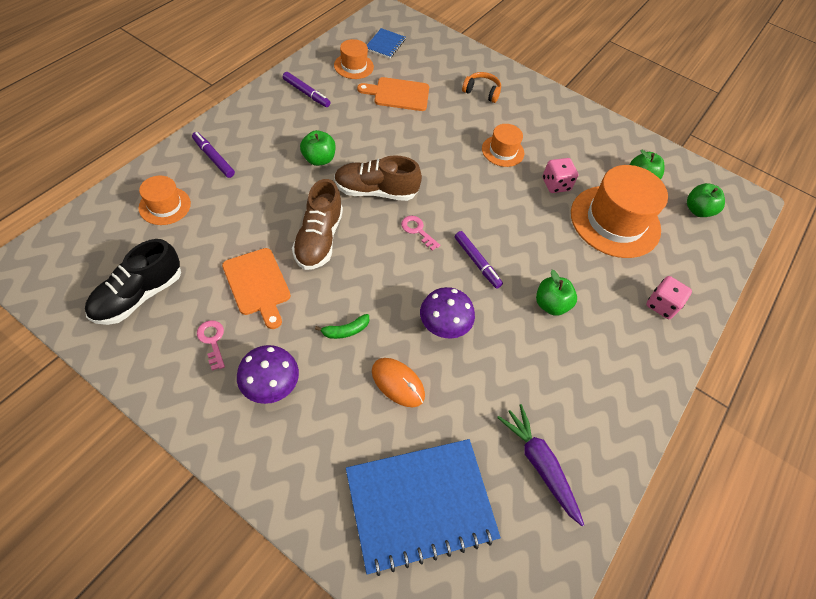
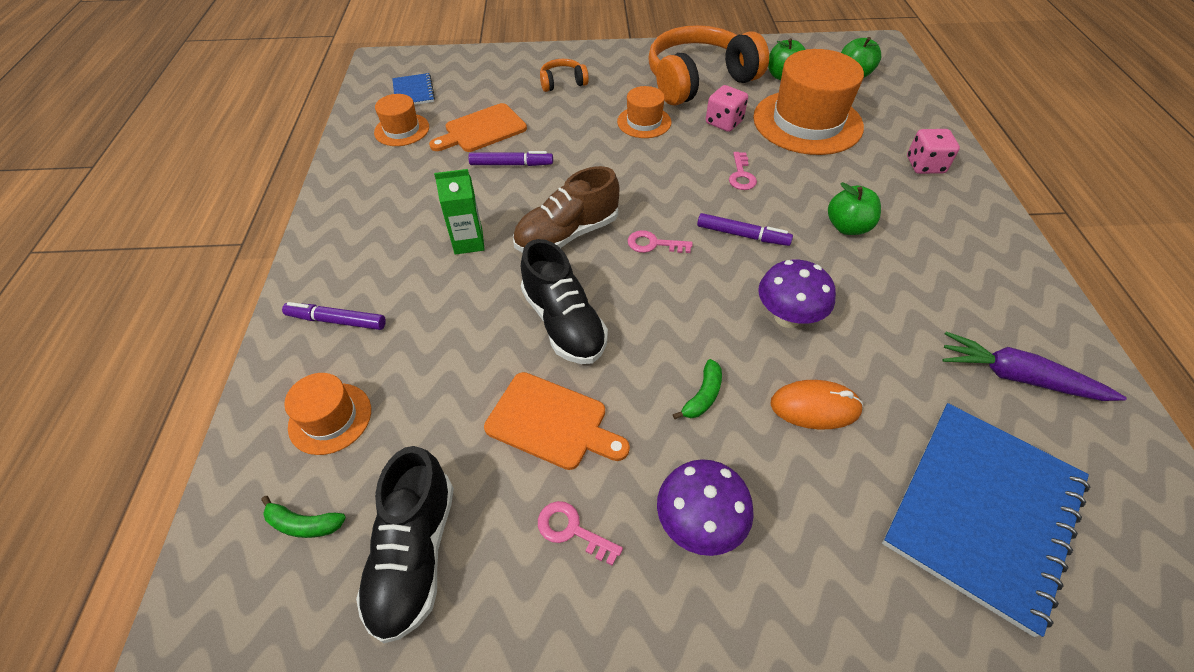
camera: 30 degrees left, 5 degrees down
purple marker [283,72,331,107] -> purple marker moved to [468,151,553,166]
brown shoe [292,179,343,270] -> black shoe [521,239,608,364]
green apple [300,130,336,166] -> green carton [434,169,485,255]
none -> green banana [261,496,346,538]
none -> orange headphones [648,25,769,106]
none -> pink key [729,152,757,190]

